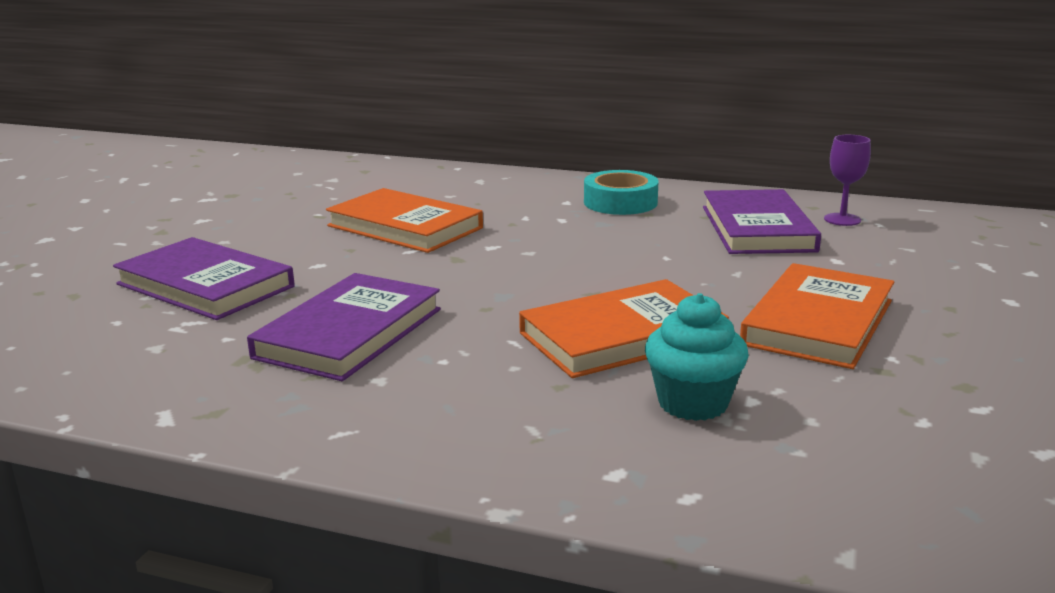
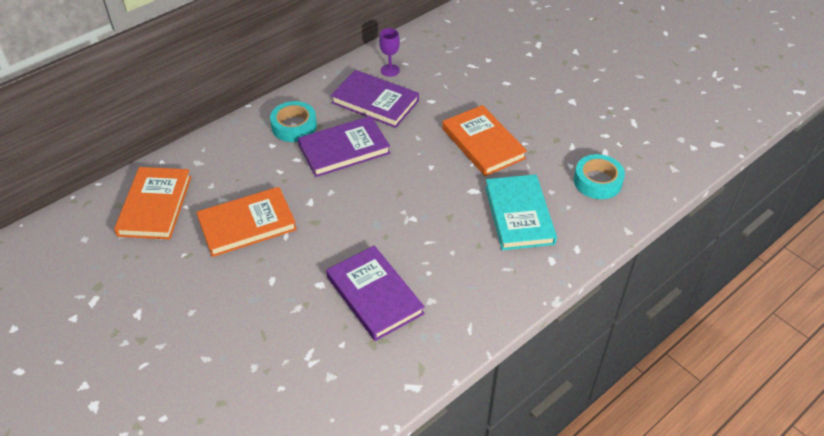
camera: 60 degrees left, 25 degrees up
purple book [113,237,295,320] -> purple book moved to [298,116,390,177]
orange book [519,279,729,378] -> orange book moved to [114,167,191,239]
turquoise cupcake [645,293,749,421] -> turquoise book [485,174,557,250]
none -> turquoise tape [574,154,625,199]

